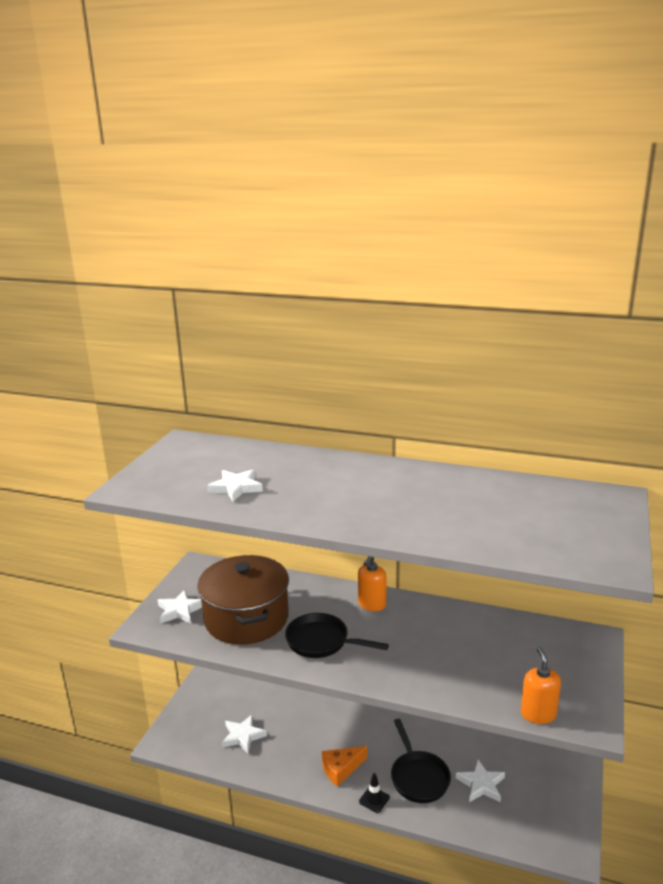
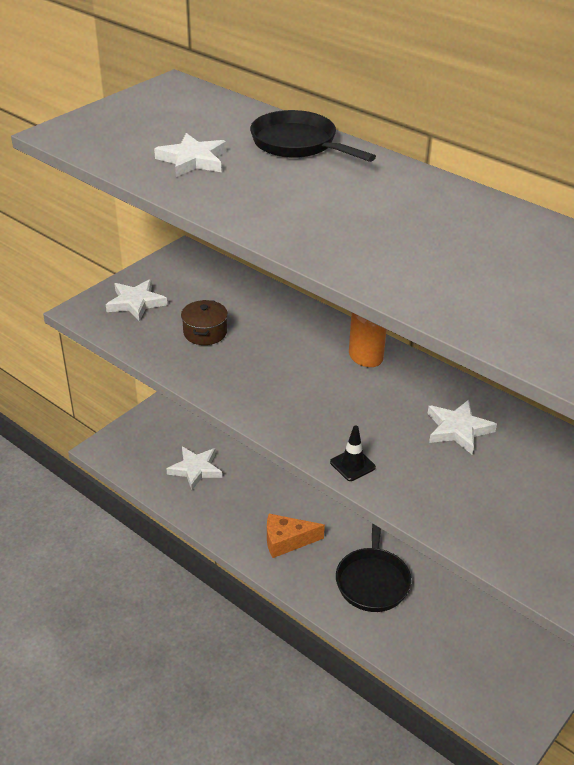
camera: 20 degrees right, 15 degrees up
brown pot [197,555,289,645] -> brown pot [181,300,228,345], size x0.41
black pan [285,613,389,658] -> black pan moved to [250,110,376,162]
black traffic cone [359,773,390,813] -> black traffic cone moved to [330,426,376,481]
white star [456,759,505,802] -> white star moved to [427,400,497,454]
orange soap dispenser [521,647,561,724] -> none

